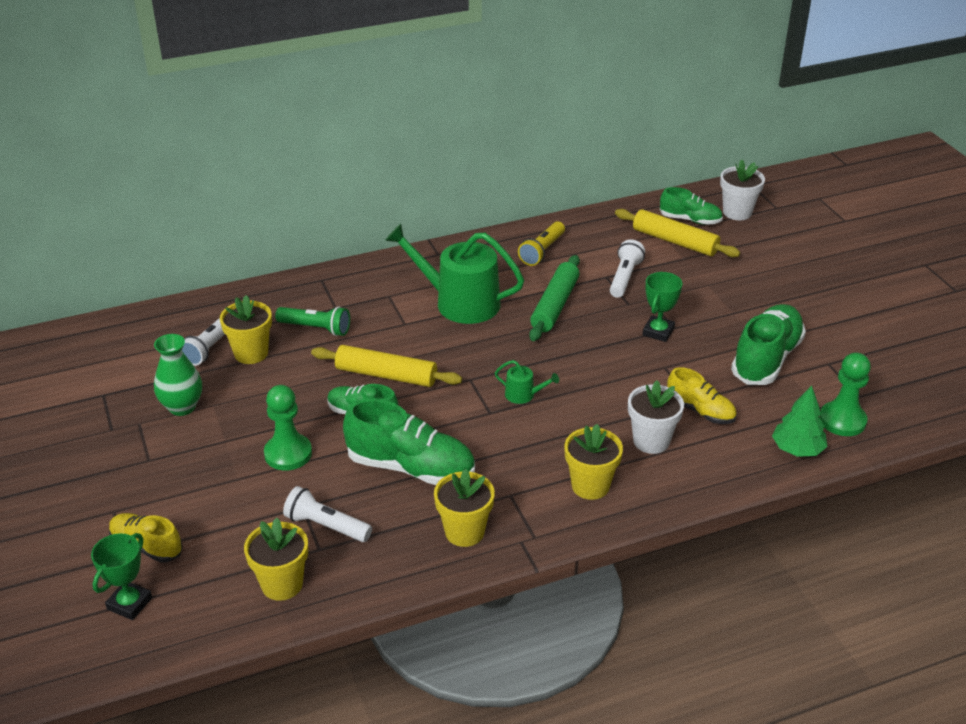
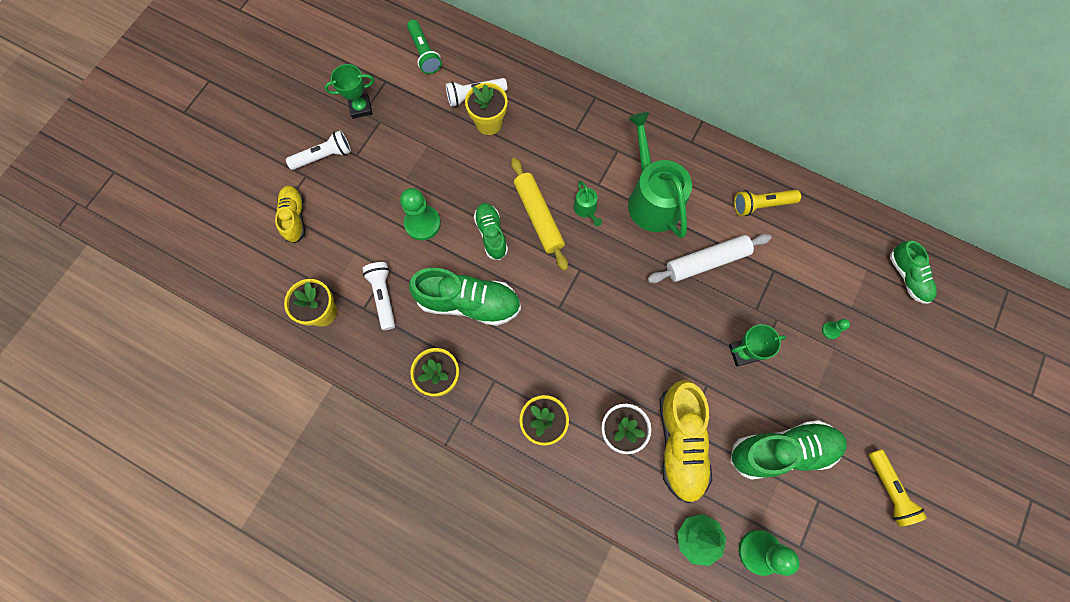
camera: 50 degrees right, 35 degrees up
green trophy [91,533,152,620] -> green trophy moved to [324,64,374,119]
green vase [154,334,202,416] -> none
green flashlight [275,306,350,336] -> green flashlight moved to [407,20,442,74]
green shoe [343,399,475,485] -> green shoe turned 60 degrees counterclockwise [409,268,521,326]
green watering can [495,360,559,404] -> green watering can moved to [573,181,602,226]
green rolling pin [529,255,580,341] -> white rolling pin [647,234,772,283]
white flashlight [610,239,645,298] -> white flashlight moved to [286,130,351,170]
yellow rolling pin [615,209,740,257] -> none
yellow shoe [667,367,737,424] -> yellow shoe [660,380,712,503], size x1.68
white flower pot [720,159,765,220] -> none
none -> green pawn [822,319,850,339]
none -> yellow flashlight [868,449,927,527]

